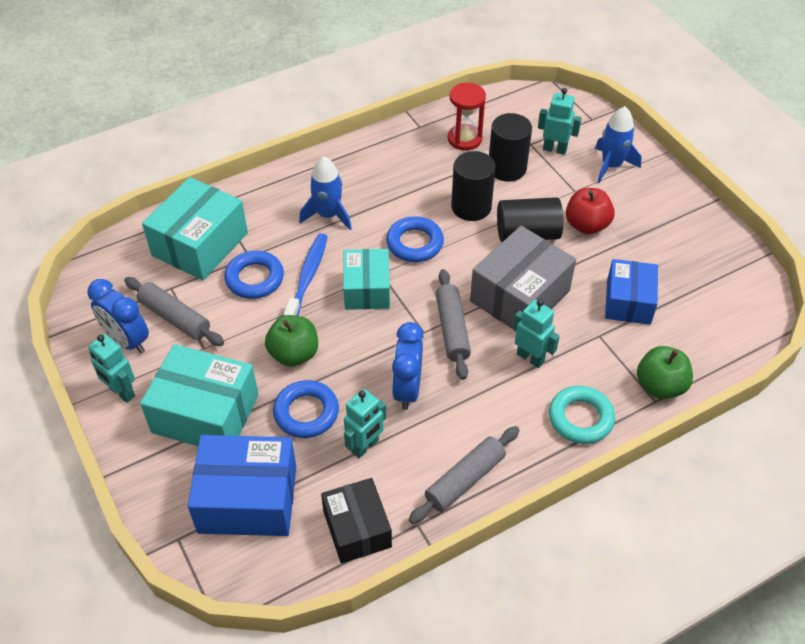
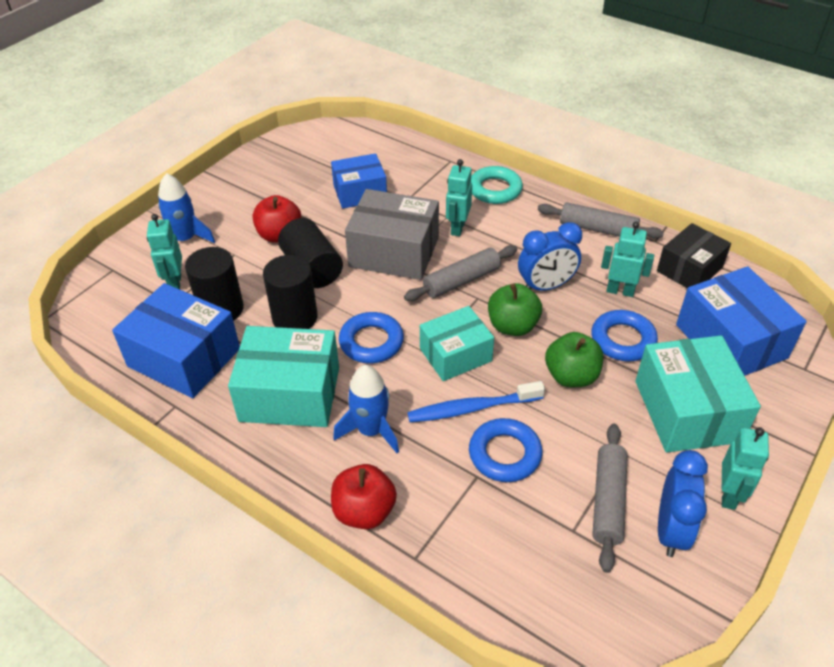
camera: 115 degrees left, 5 degrees down
turquoise box [142,177,248,280] -> turquoise box moved to [228,326,339,427]
red hourglass [448,83,486,151] -> blue box [112,283,240,398]
green apple [637,346,693,399] -> green apple moved to [488,283,542,336]
none -> red apple [331,464,397,529]

